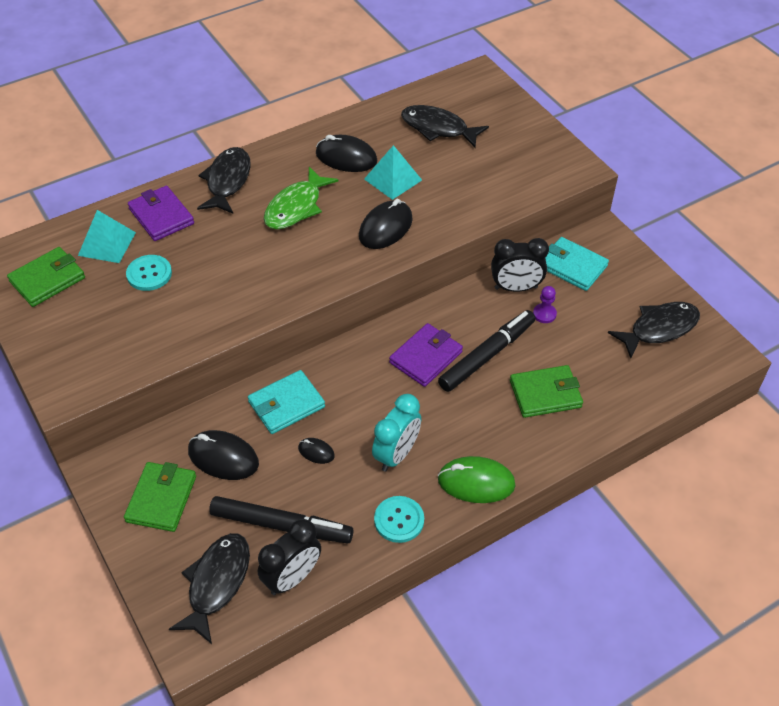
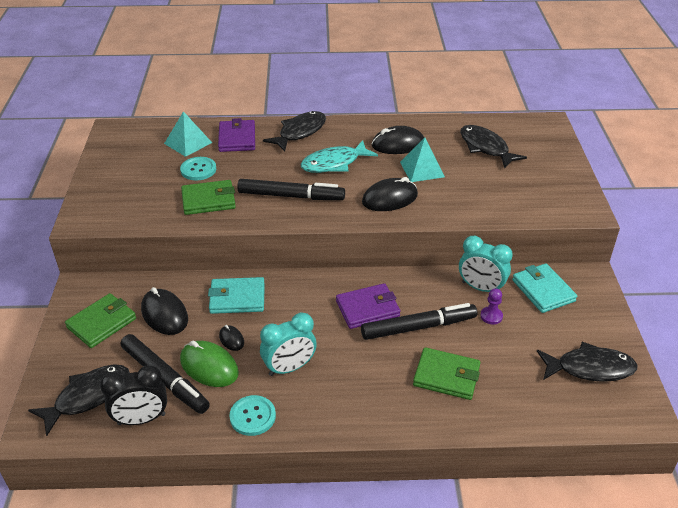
camera: 30 degrees right, 10 degrees down
green wallet [7,247,85,307] -> green wallet moved to [181,180,236,215]
green fish [264,167,339,229] -> turquoise fish [300,140,378,173]
black mouse [316,135,378,172] -> black mouse turned 60 degrees counterclockwise [371,126,424,154]
green mouse [437,456,516,503] -> green mouse moved to [180,341,239,387]
black clock [491,238,549,292] -> turquoise clock [459,236,513,292]
none -> black marker [237,179,345,200]

